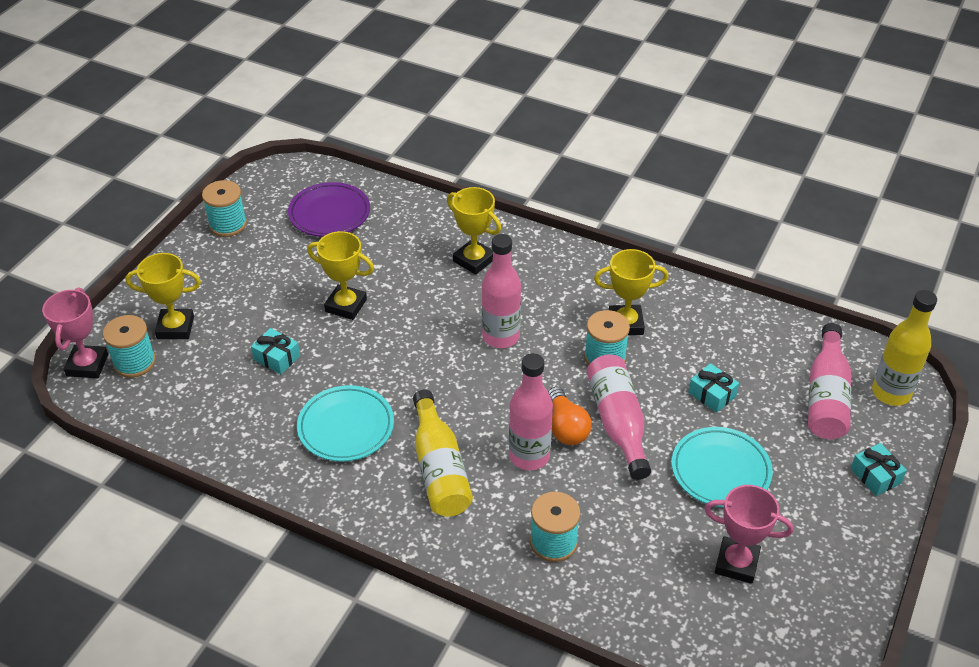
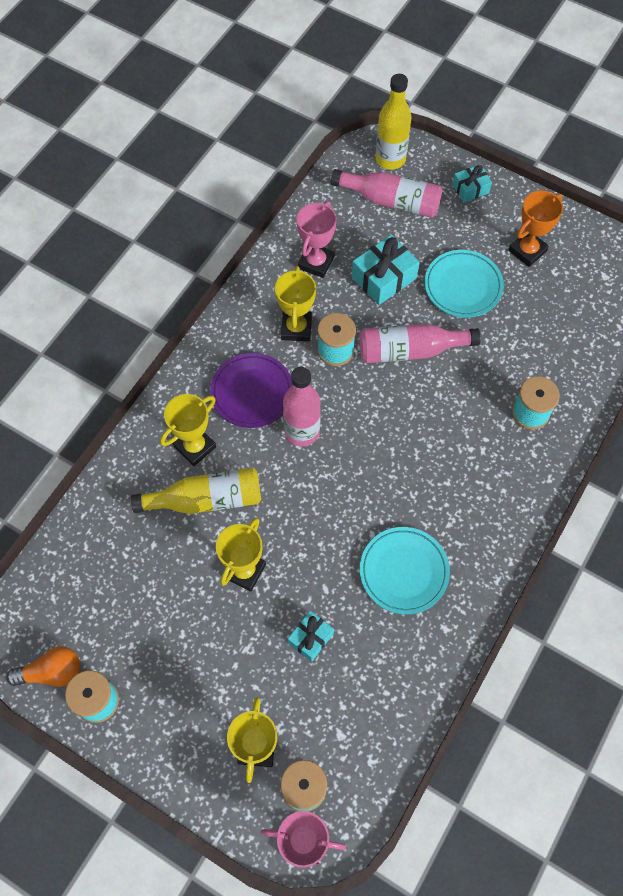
camera: 85 degrees left, 20 degrees up
purple plate [288,182,370,237] -> purple plate moved to [210,353,293,428]
yellow bottle [413,390,473,516] -> yellow bottle moved to [131,468,261,514]
pink bottle [509,353,553,470] -> none
orange light bulb [548,387,592,445] -> orange light bulb moved to [6,646,80,687]
turquoise gift [688,363,739,413] -> turquoise gift [352,234,420,305], size x1.65
pink trophy [704,485,794,584] -> pink trophy moved to [297,201,337,278]
none -> orange trophy [508,191,563,267]

